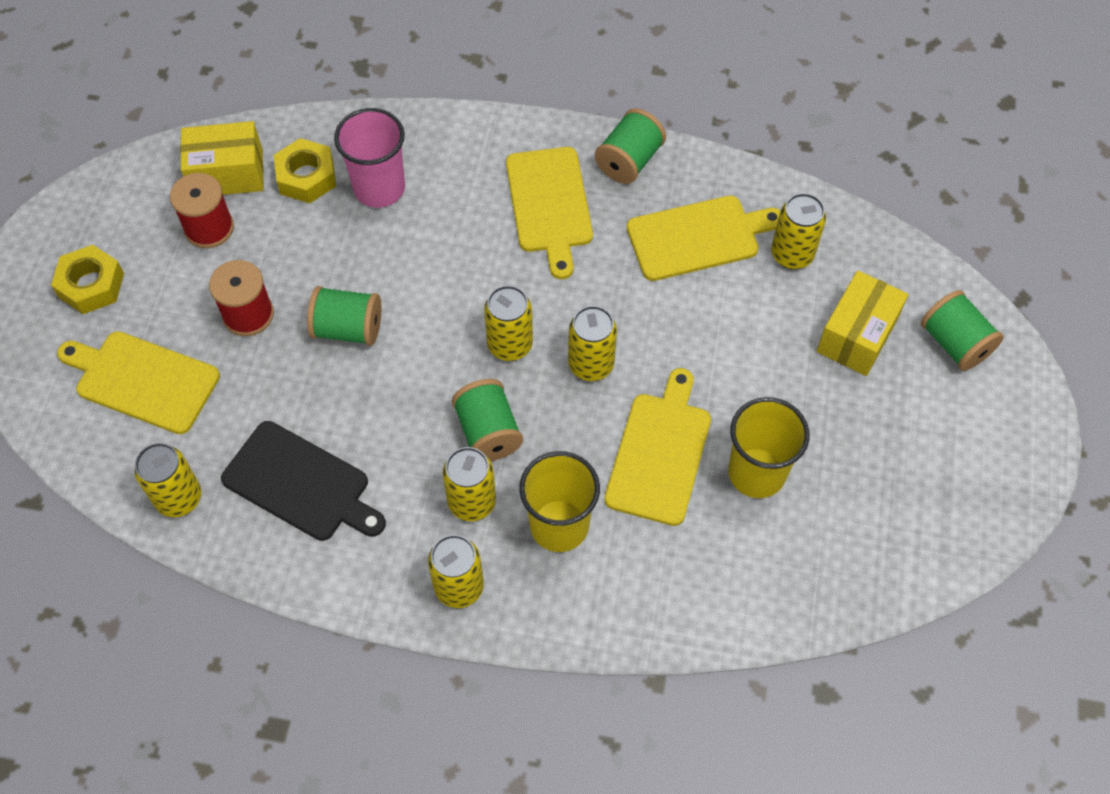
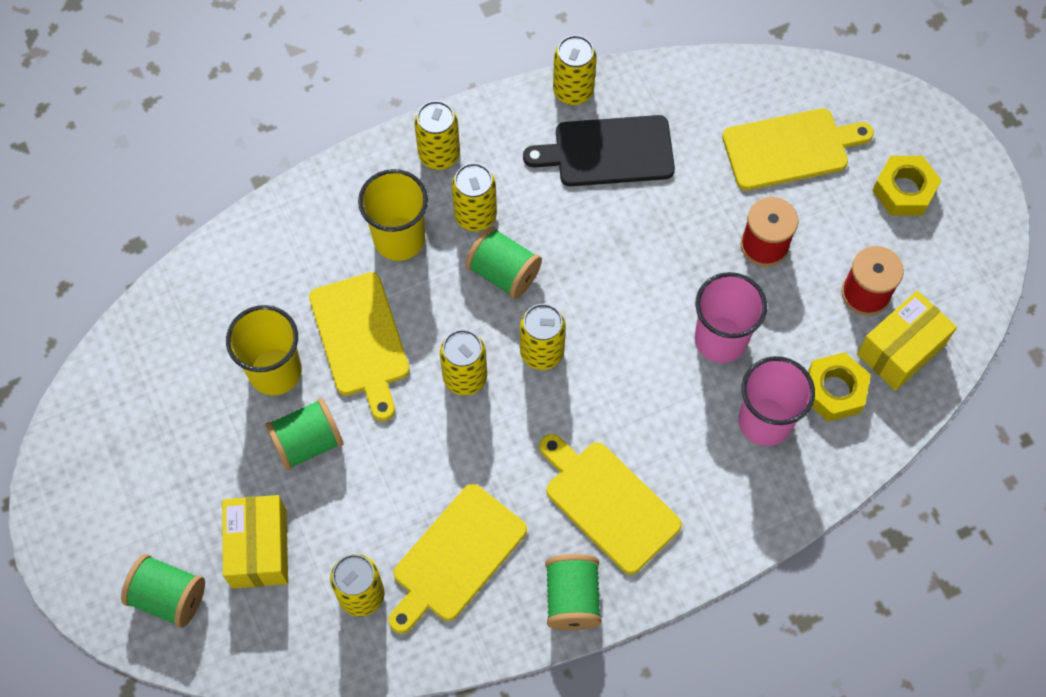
camera: 145 degrees right, 5 degrees up
yellow can [134,443,201,517] -> yellow can moved to [553,35,597,105]
green spool [307,286,381,346] -> green spool moved to [265,398,343,471]
none -> pink cup [695,272,767,363]

